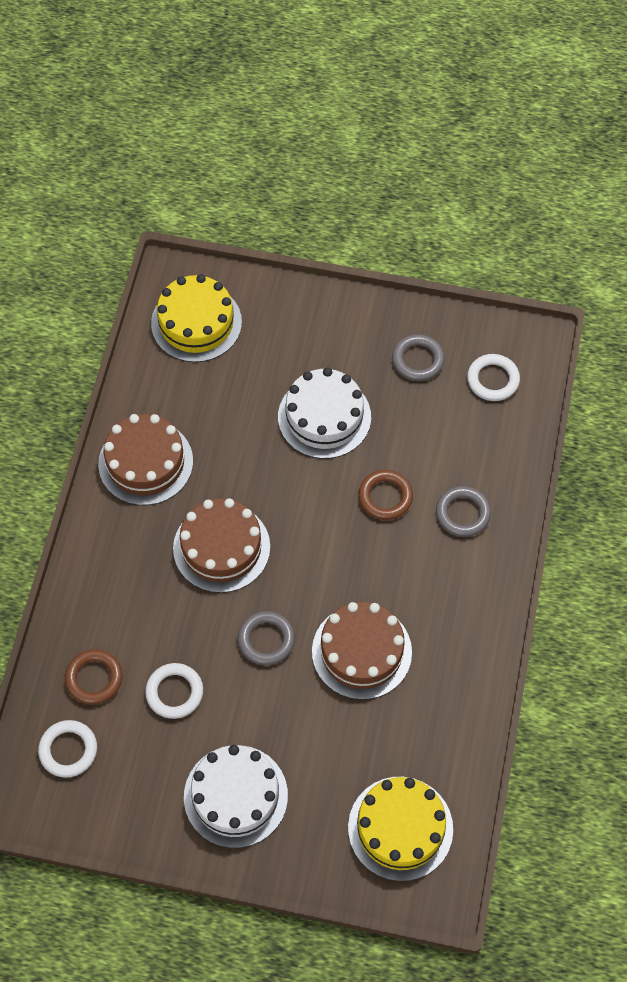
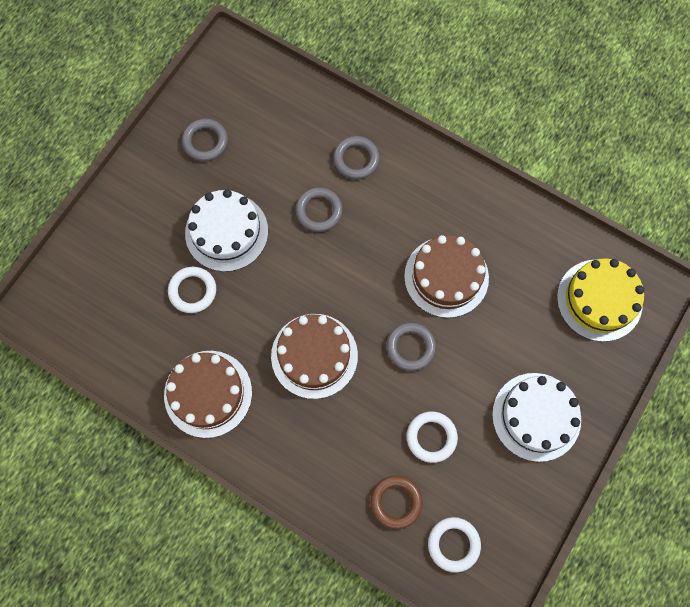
camera: 70 degrees left, 10 degrees up
yellow cake [151,274,242,362] -> none
brown ring [358,470,413,520] -> grey ring [295,187,343,232]
white ring [467,354,520,401] -> white ring moved to [168,266,216,313]

